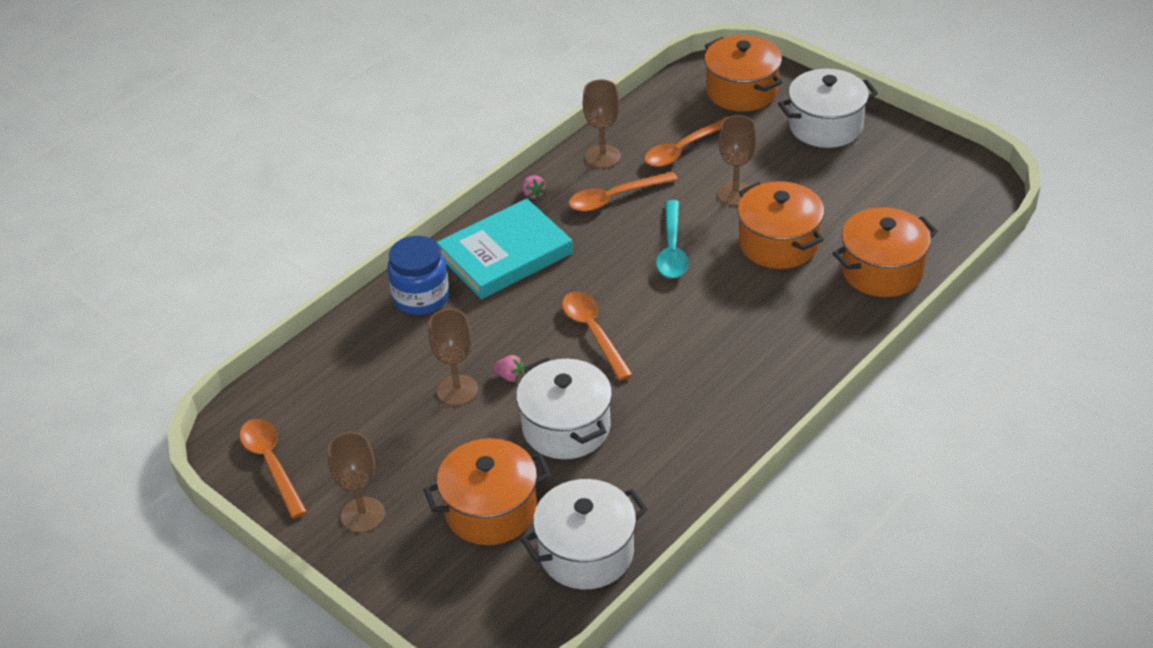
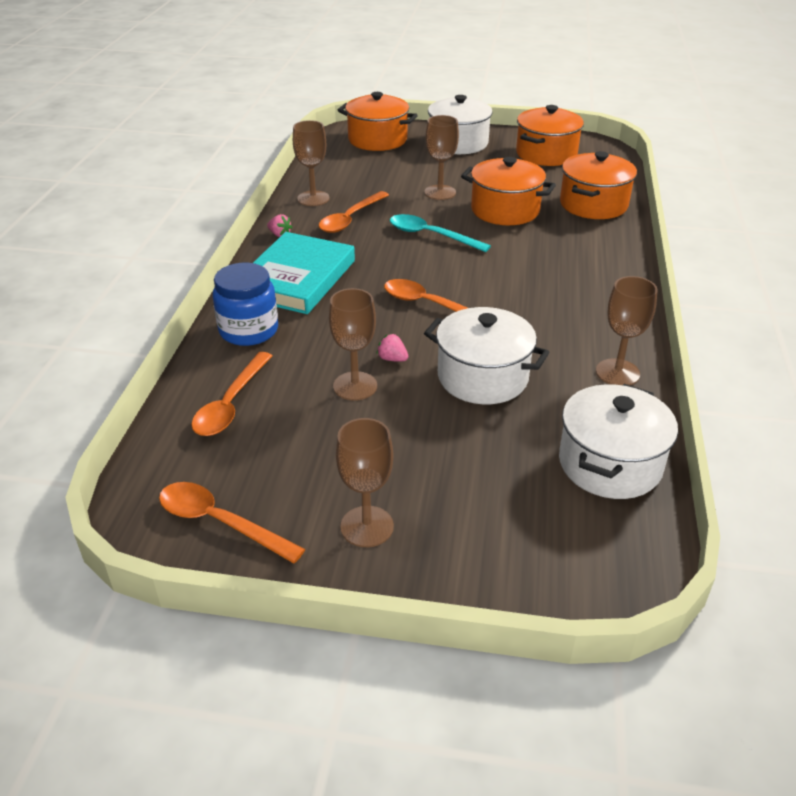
camera: 35 degrees left, 5 degrees down
orange pot [424,438,551,545] -> orange pot moved to [516,105,584,166]
pink strawberry [493,355,524,382] -> pink strawberry turned 135 degrees counterclockwise [377,334,408,362]
orange spoon [644,117,727,167] -> orange spoon moved to [191,352,272,436]
turquoise spoon [656,200,689,278] -> turquoise spoon turned 150 degrees clockwise [390,214,491,252]
none -> brown goblet [596,276,657,385]

